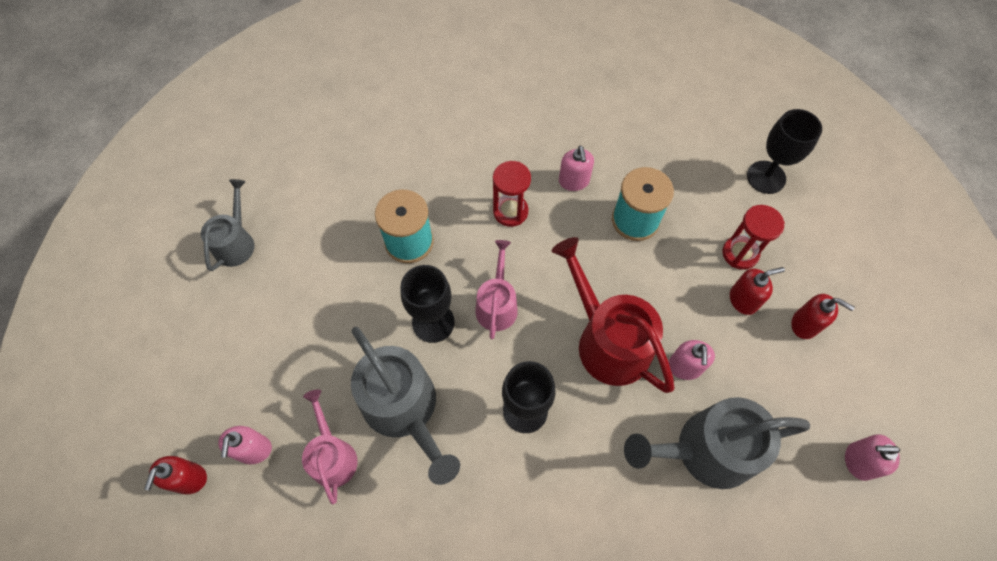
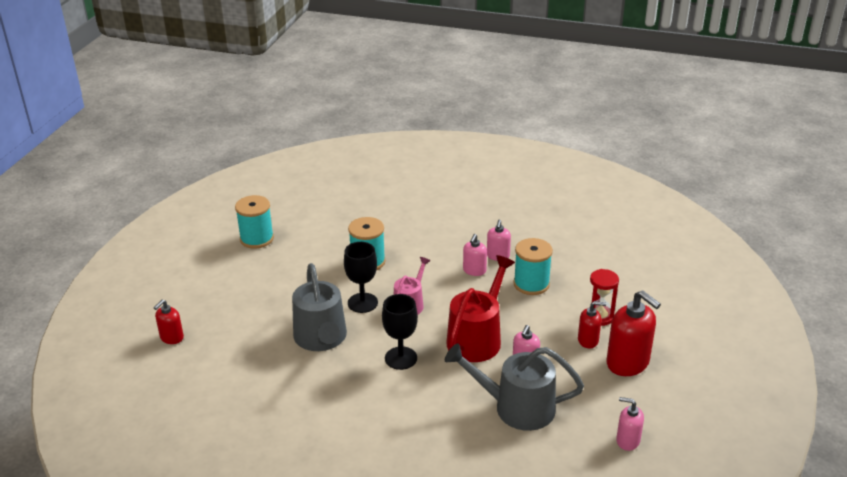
camera: 20 degrees right, 30 degrees down
grey watering can [201,179,254,271] -> turquoise spool [235,195,274,249]
pink soap dispenser [218,426,272,464] -> pink soap dispenser moved to [463,234,487,276]
pink watering can [302,389,358,504] -> none
red hourglass [493,161,531,227] -> none
red watering can [552,237,674,393] -> red watering can turned 45 degrees clockwise [446,255,515,362]
black goblet [747,109,822,194] -> none
red soap dispenser [791,294,855,339] -> red soap dispenser [607,290,661,376], size x1.80

